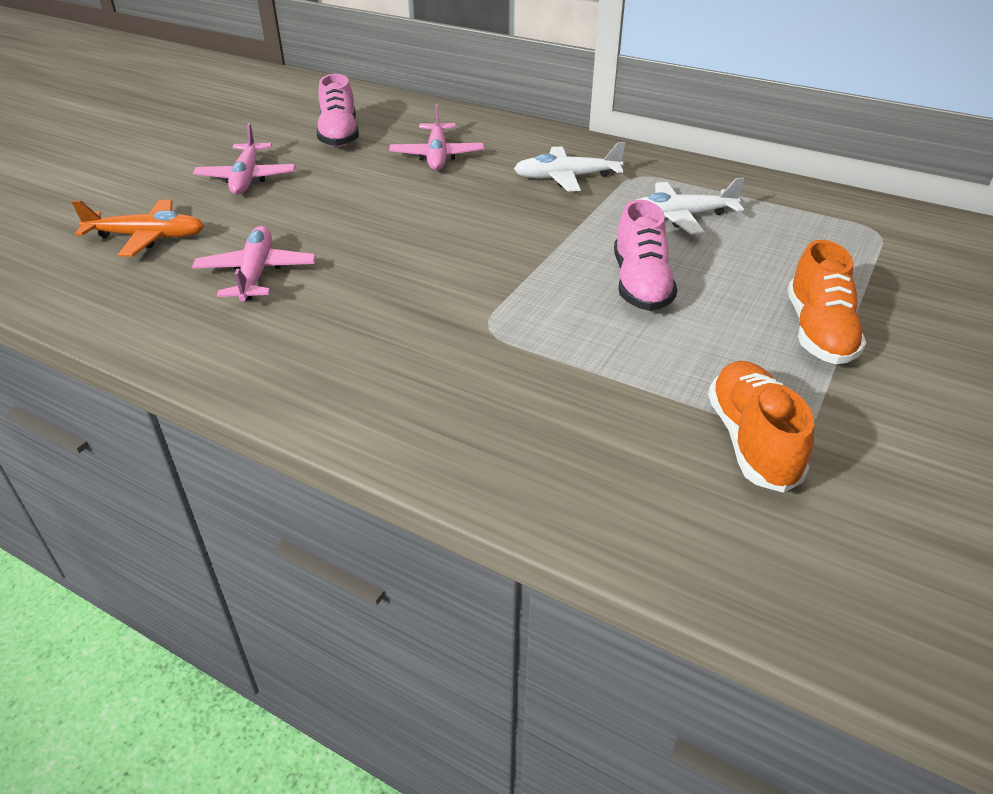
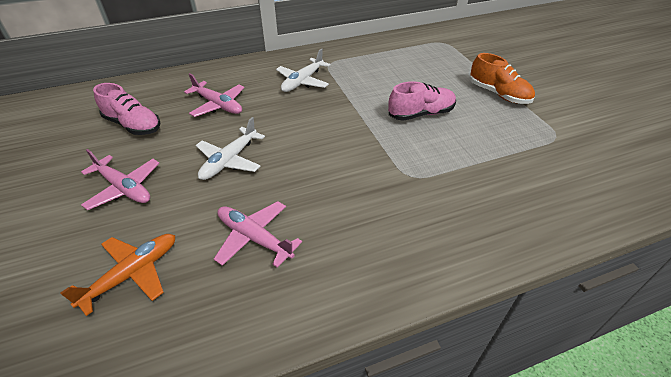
camera: 50 degrees left, 5 degrees up
pink shoe [614,200,677,311] -> pink shoe turned 60 degrees counterclockwise [388,81,456,121]
white plane [636,177,745,235] -> white plane moved to [196,117,265,180]
orange shoe [708,361,814,493] -> none

